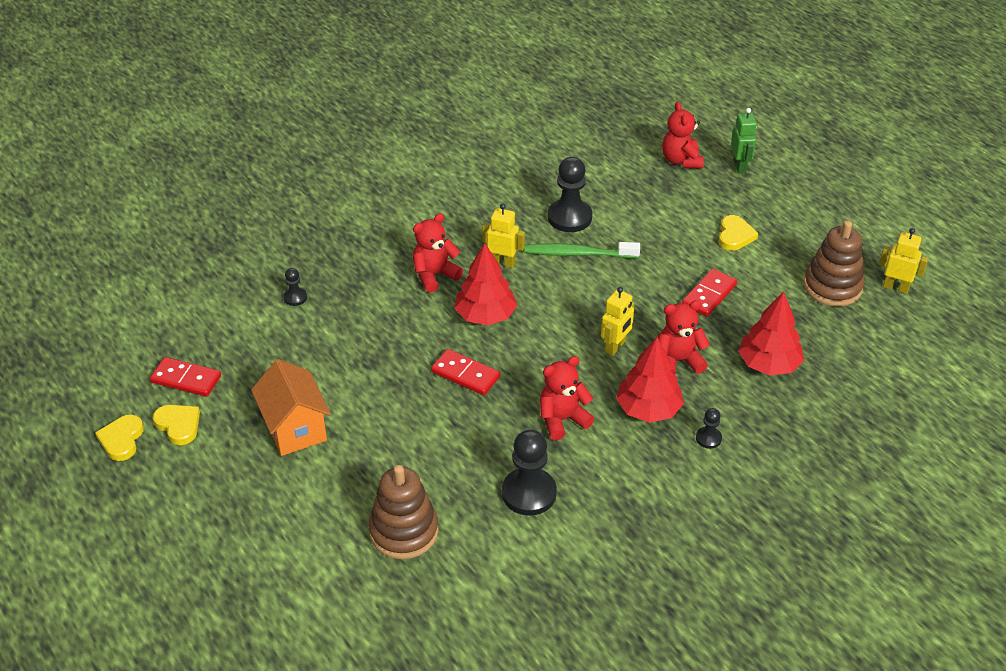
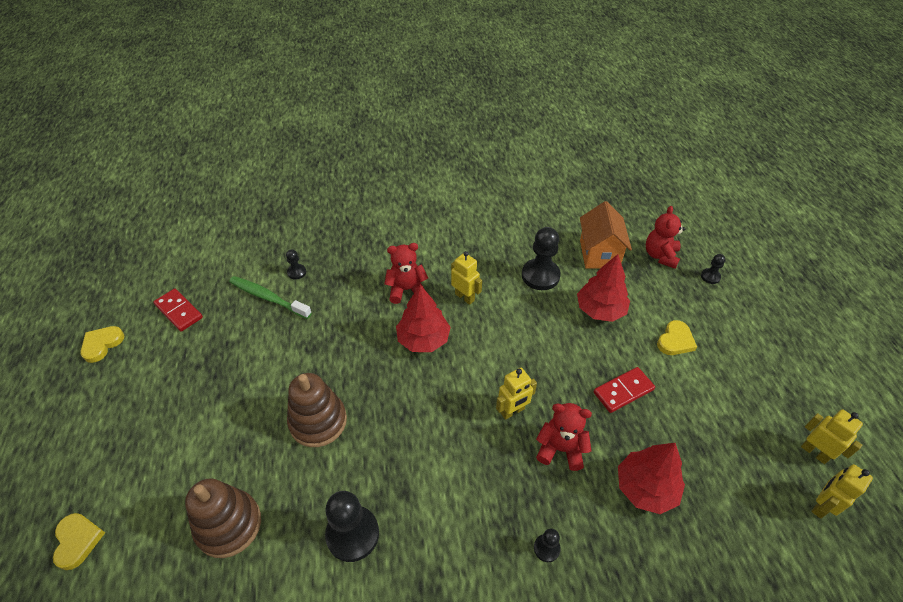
camera: 25 degrees right, 5 degrees up
yellow heart [153,405,200,445] -> yellow heart moved to [53,513,105,570]
orange house [251,359,331,456] -> orange house moved to [580,201,632,269]
red domino [431,349,500,395] -> none
green toothbrush [524,242,640,259] -> green toothbrush moved to [229,276,312,319]
red teddy bear [540,356,594,441] -> none
red tree [616,337,684,423] -> red tree moved to [577,254,630,322]
green robot [731,108,757,173] -> black pawn [701,254,726,284]
brown stacking toy [804,220,865,307] -> brown stacking toy moved to [287,373,347,447]
none -> yellow robot [811,464,873,519]

